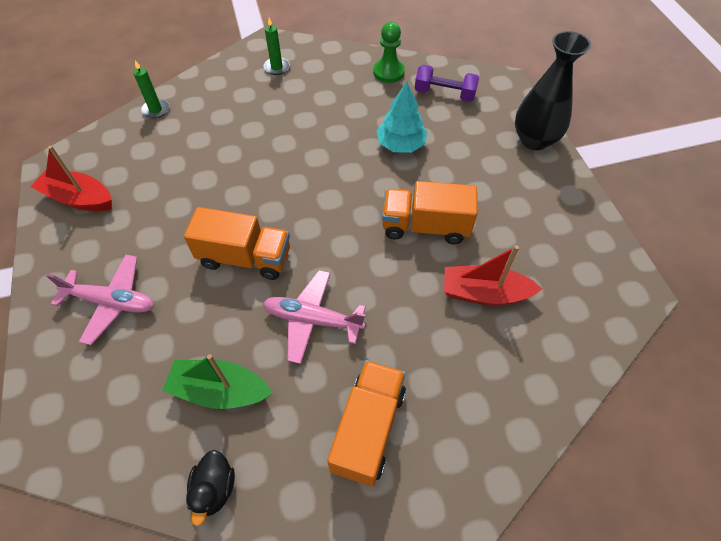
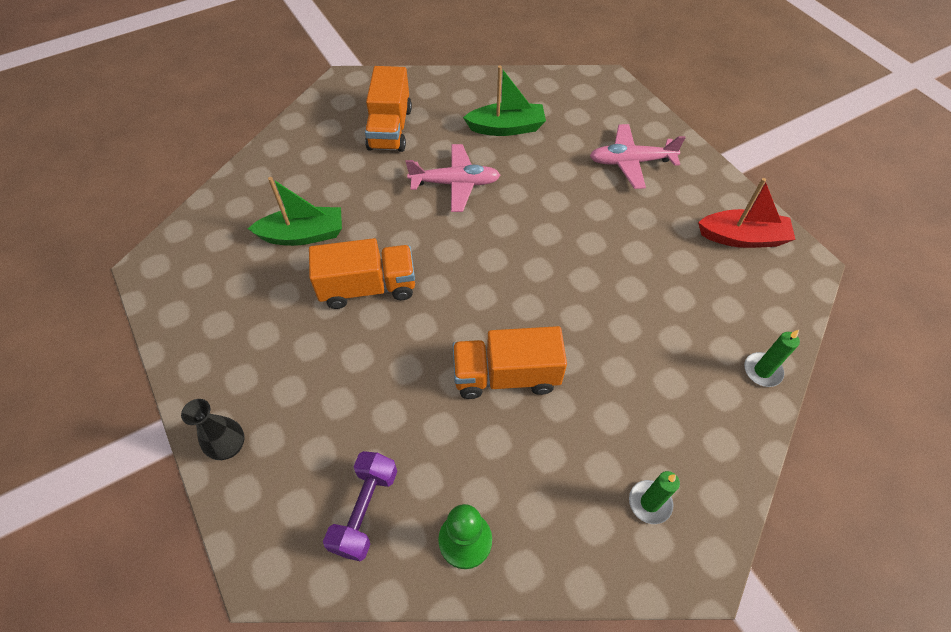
camera: 165 degrees right, 0 degrees up
orange truck [184,207,290,280] -> orange truck moved to [453,326,567,399]
black duck [186,450,235,526] -> none
turquoise tree [377,81,427,153] -> none
purple dumbbell [415,65,479,102] -> purple dumbbell turned 75 degrees counterclockwise [323,451,397,562]
red boat [444,245,542,306] -> green boat [248,177,342,246]
black vase [515,31,591,150] -> black vase [181,399,245,460], size x0.56

